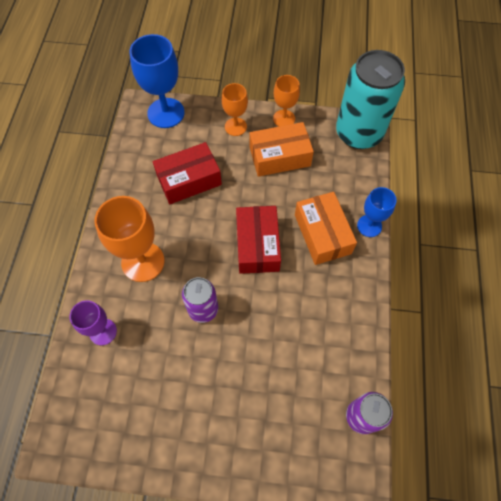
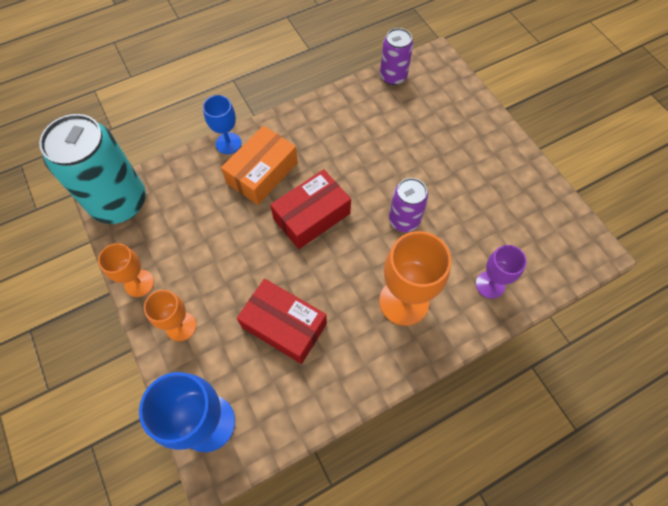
camera: 125 degrees left, 0 degrees up
orange box [250,122,314,177] -> none

